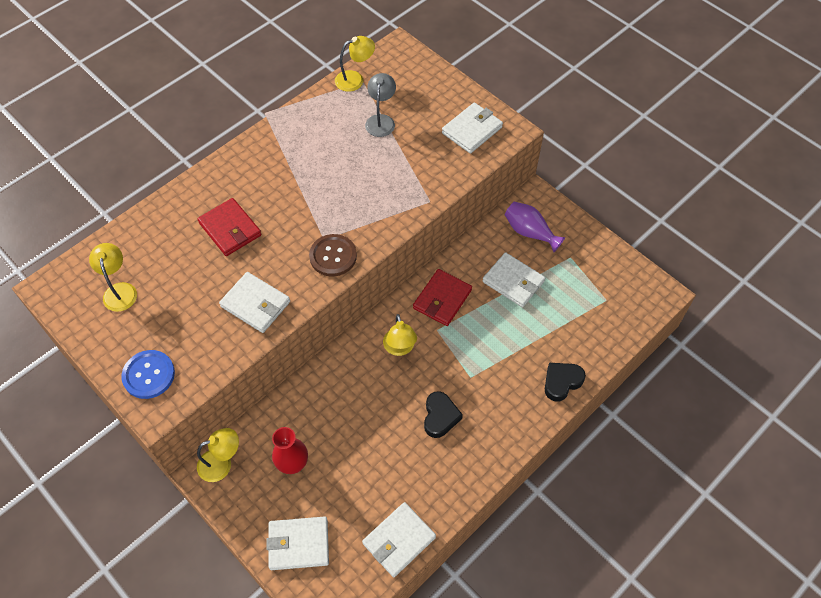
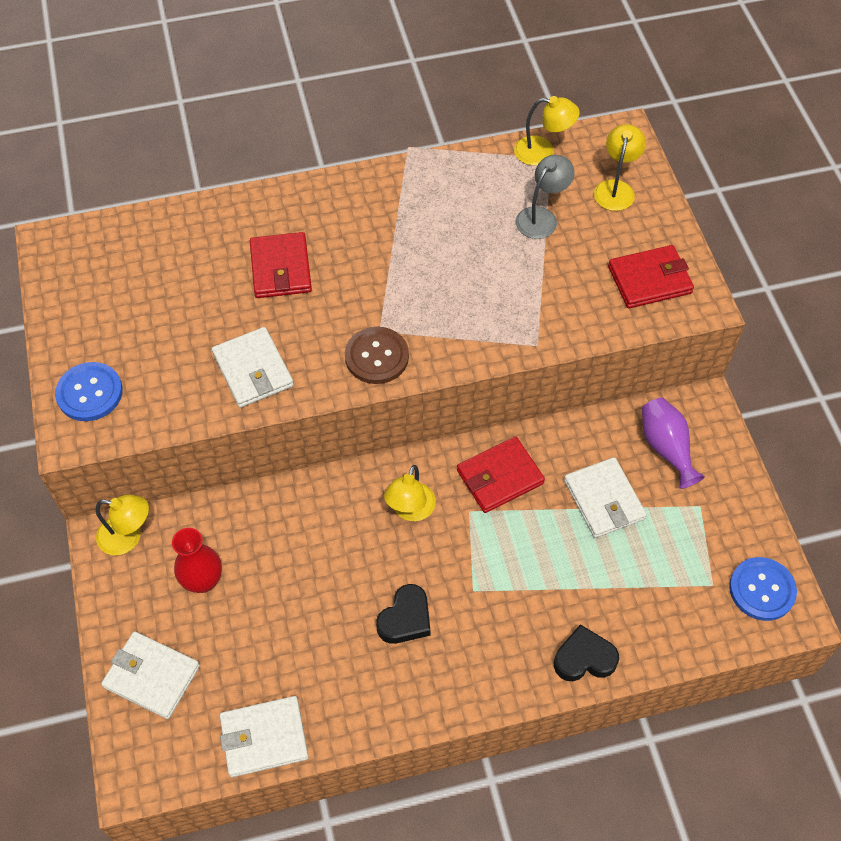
camera: 30 degrees right, 0 degrees up
yellow lamp [89,243,137,312] -> yellow lamp moved to [594,124,646,211]
white wallet [442,102,503,153] -> red wallet [608,245,694,308]
none -> blue button [729,557,797,621]

